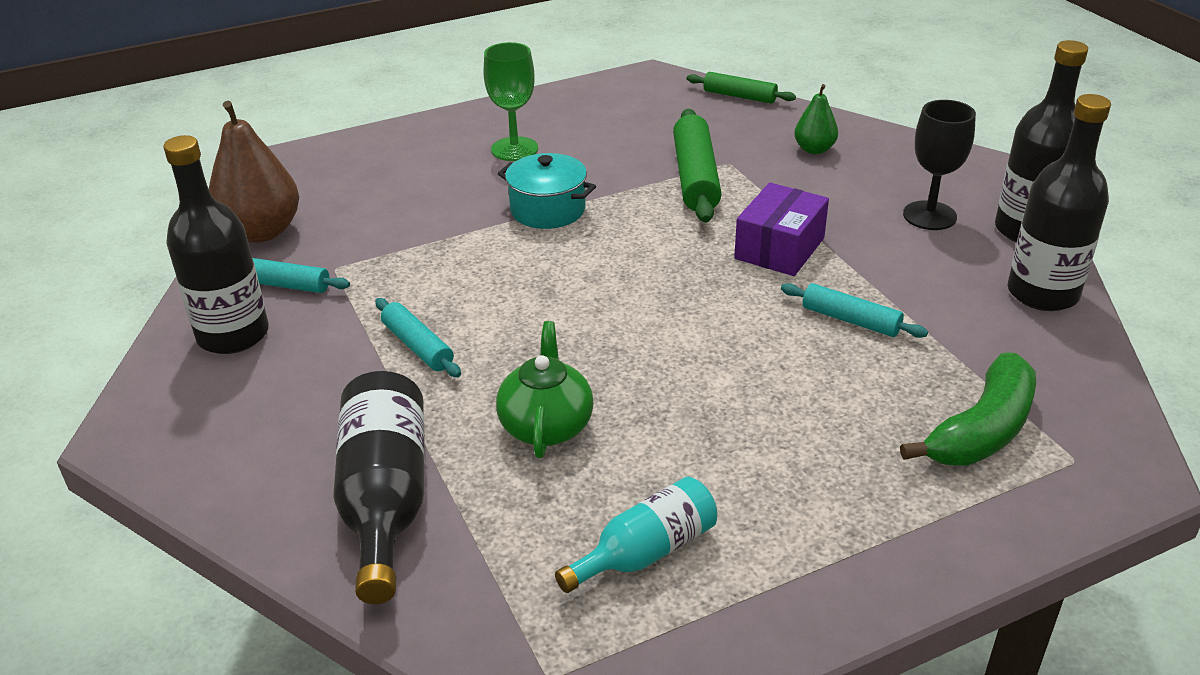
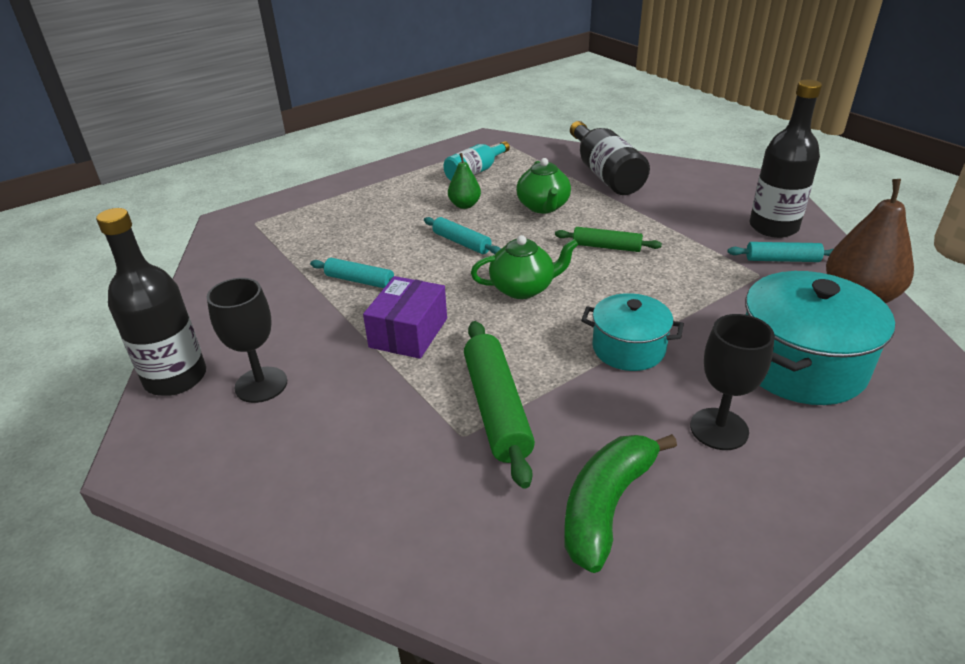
camera: 170 degrees right, 0 degrees up
turquoise rolling pin [375,298,461,377] -> turquoise rolling pin moved to [424,217,500,254]
green goblet [484,42,538,161] -> black goblet [690,314,775,450]
green rolling pin [687,72,796,104] -> green rolling pin moved to [555,227,662,252]
green pear [794,84,838,154] -> green pear moved to [448,153,481,209]
green banana [900,352,1036,466] -> green banana moved to [564,434,677,573]
black bottle [1008,94,1111,311] -> none
none -> green teapot [471,235,578,299]
none -> turquoise pot [745,271,895,405]

